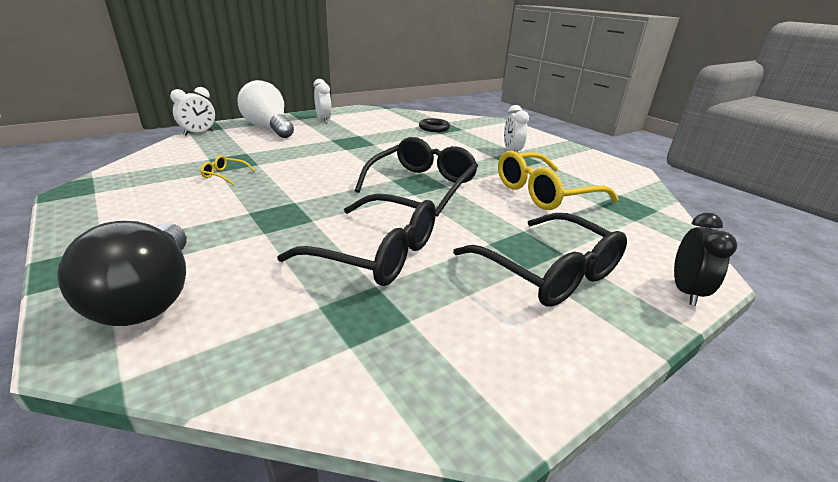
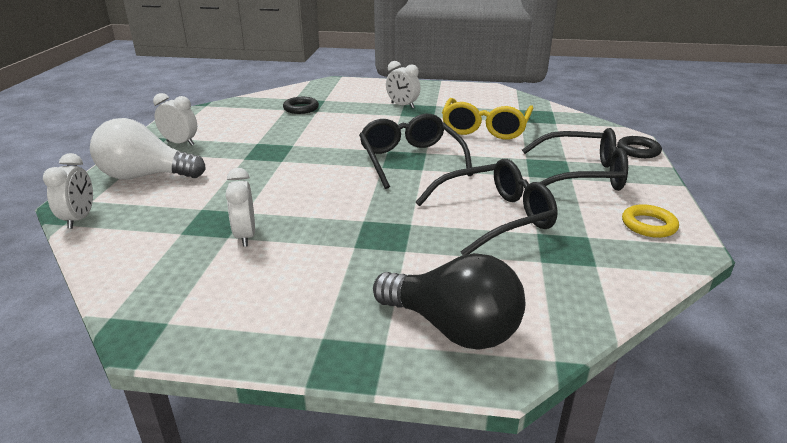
camera: 45 degrees left, 0 degrees up
yellow glasses [201,155,255,185] -> white clock [225,168,255,247]
black clock [674,213,737,306] -> black ring [617,136,662,158]
none -> yellow ring [622,204,679,238]

